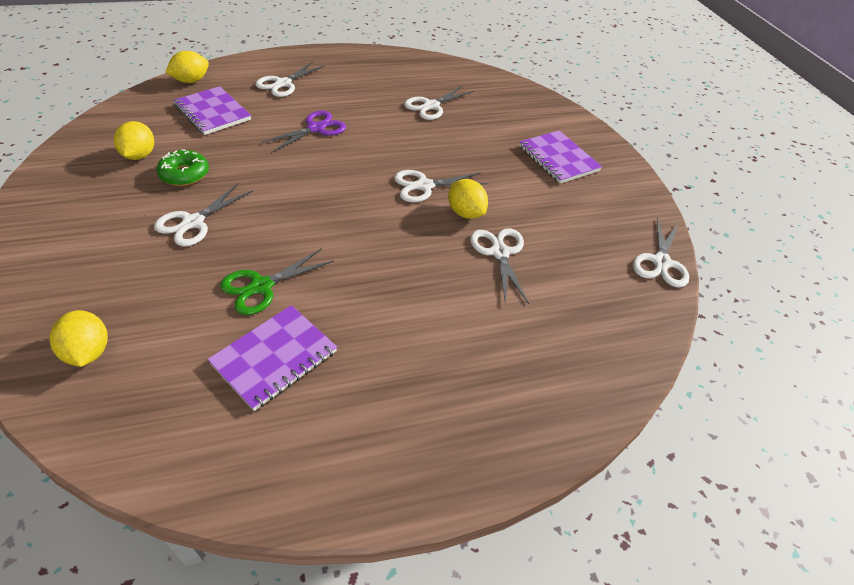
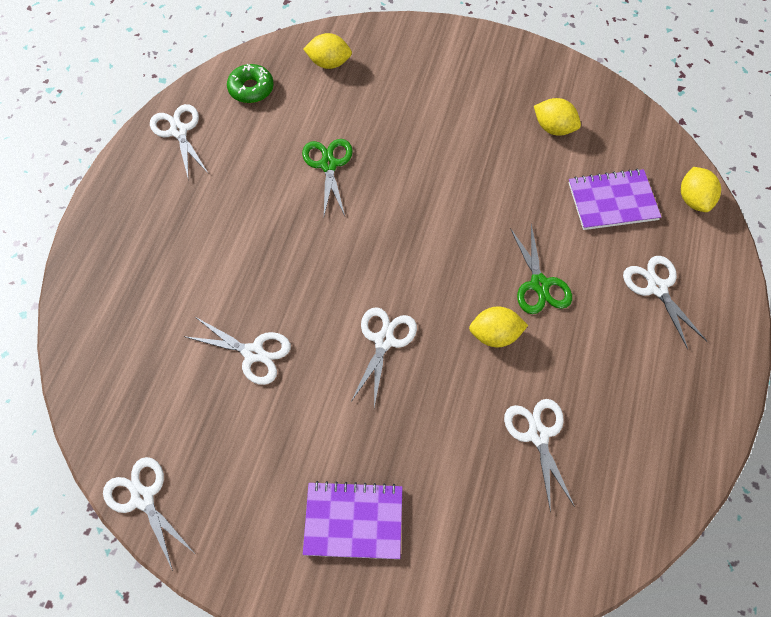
camera: 125 degrees right, 15 degrees up
white scissors [154,184,253,247] -> white scissors moved to [150,104,209,180]
green donut [157,149,209,186] -> green donut moved to [227,64,274,103]
purple notebook [207,305,337,411] -> none
purple scissors [261,110,346,152] -> green scissors [510,224,572,314]
yellow lemon [448,179,488,219] -> yellow lemon moved to [469,306,528,347]

